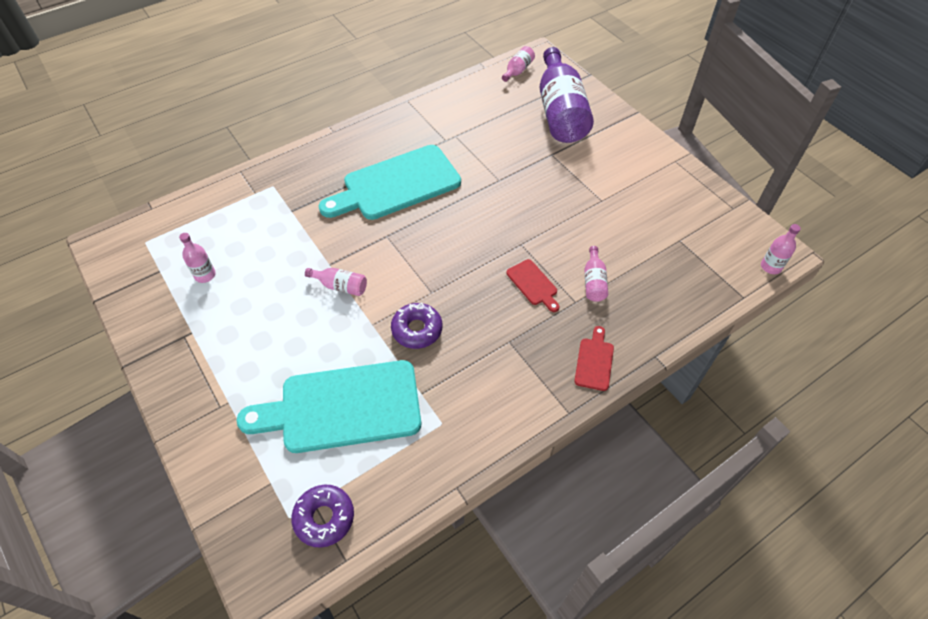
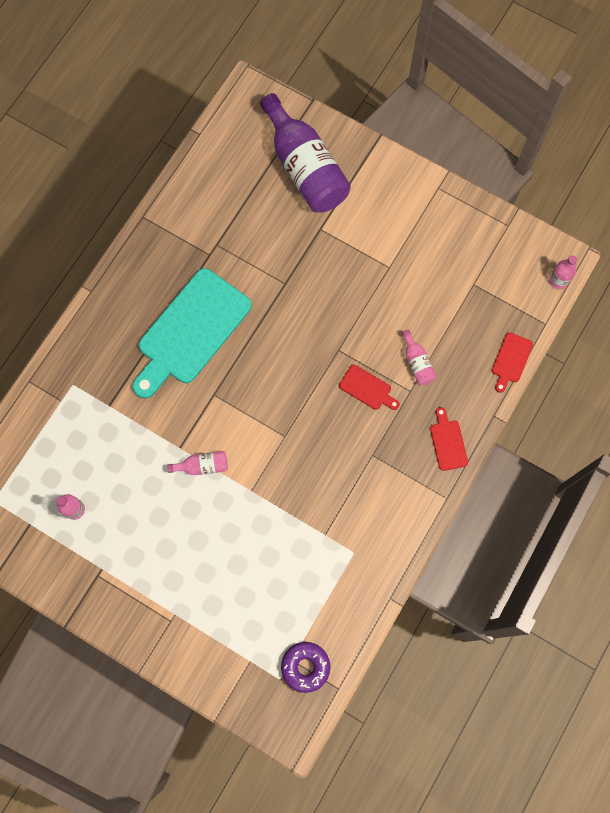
camera: 25 degrees left, 20 degrees up
turquoise cutting board [237,360,421,453] -> none
purple donut [391,303,442,349] -> none
pink bottle [502,46,535,82] -> none
none -> red cutting board [492,332,533,393]

